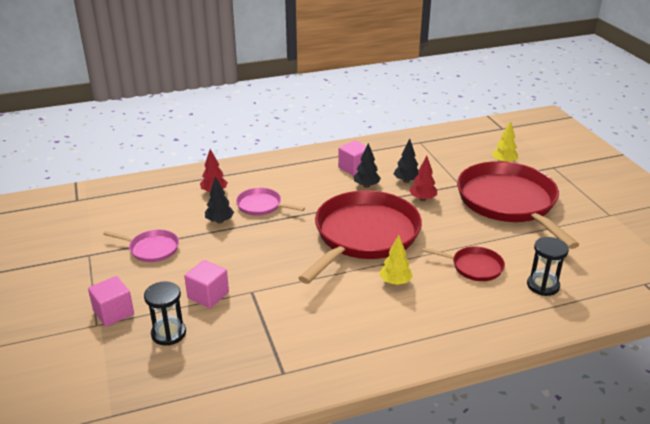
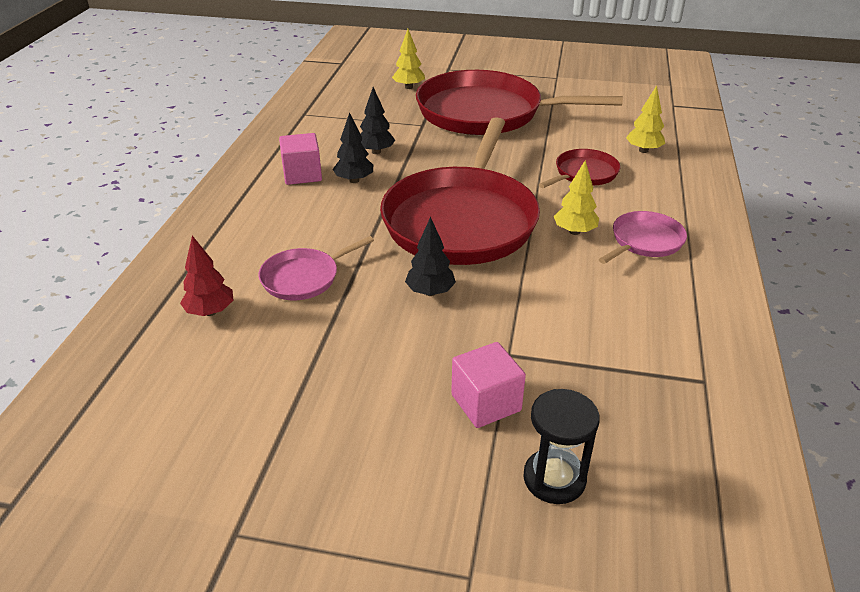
camera: 60 degrees left, 5 degrees up
pink cube [88,276,134,327] -> none
pink pan [103,230,179,262] -> pink pan moved to [599,211,687,264]
black tree [205,176,234,224] -> black tree moved to [405,217,456,296]
red pan [299,190,422,284] -> red pan turned 135 degrees counterclockwise [380,117,540,265]
red tree [409,156,437,201] -> none
black hourglass [527,237,569,296] -> yellow tree [626,85,665,153]

